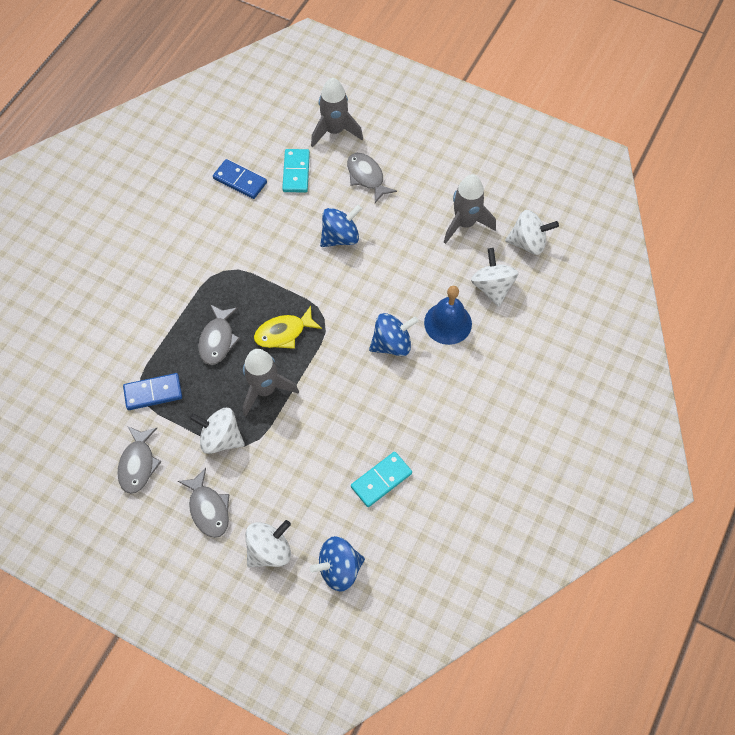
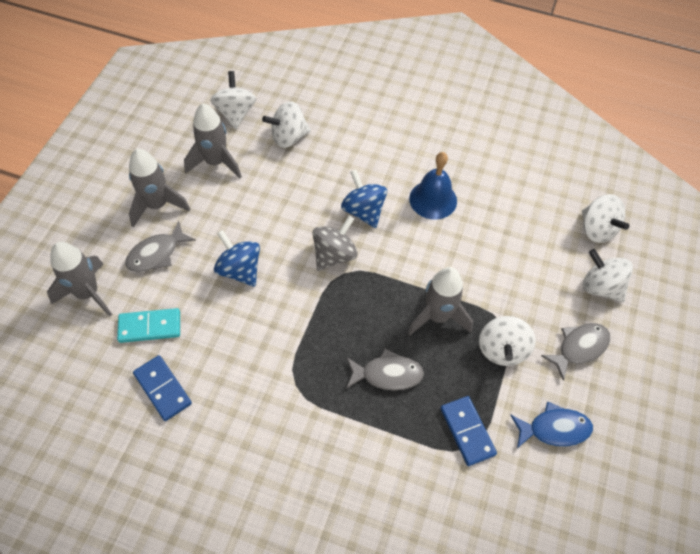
camera: 100 degrees left, 5 degrees down
grey fish [117,426,162,494] -> blue fish [510,402,593,448]
blue domino [213,159,267,199] -> blue domino turned 60 degrees counterclockwise [133,355,192,421]
yellow fish [254,306,322,349] -> none
blue spinning top [310,536,365,592] -> white spinning top [582,194,629,243]
turquoise domino [351,452,412,507] -> none
blue bell [424,286,472,345] -> blue bell moved to [409,152,457,220]
none -> grey rocket [129,149,191,228]
none -> grey spinning top [313,215,358,271]

